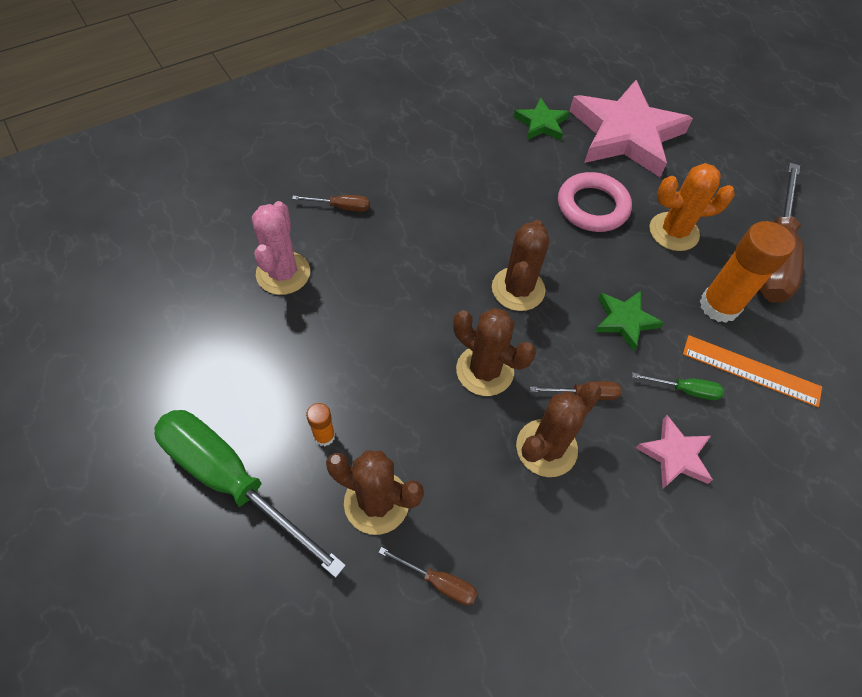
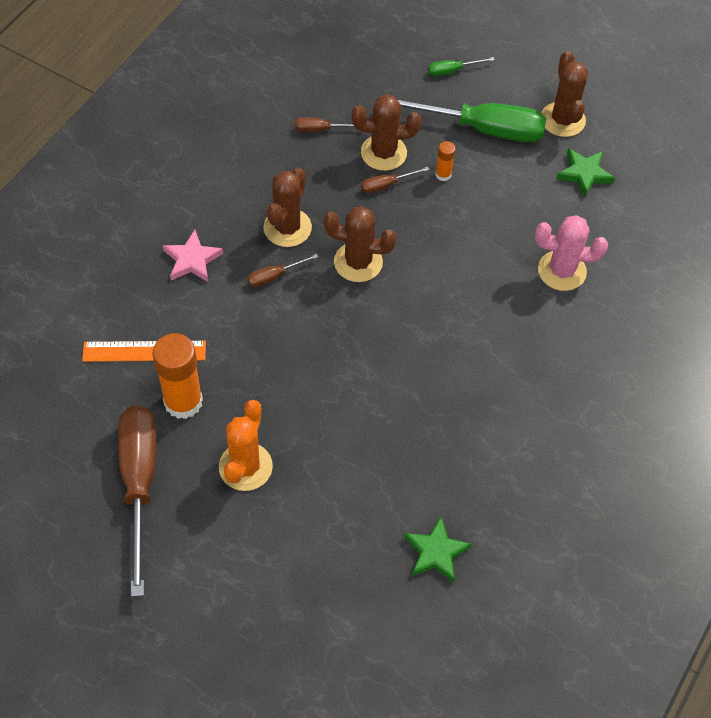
camera: 155 degrees right, 0 degrees up
pink cactus [252,201,310,295] -> pink cactus turned 60 degrees counterclockwise [535,215,608,291]
brown screwdriver [292,195,370,212] -> brown screwdriver moved to [361,167,429,193]
brown cactus [492,220,549,311] -> brown cactus moved to [541,51,588,137]
pink ring [558,172,632,232] -> none
pink star [570,80,693,177] -> none
green star [595,291,664,351] -> green star moved to [556,148,615,197]
green screwdriver [632,373,724,400] -> green screwdriver moved to [428,57,494,76]
orange cactus [650,163,735,251] -> orange cactus turned 45 degrees counterclockwise [219,400,273,491]

